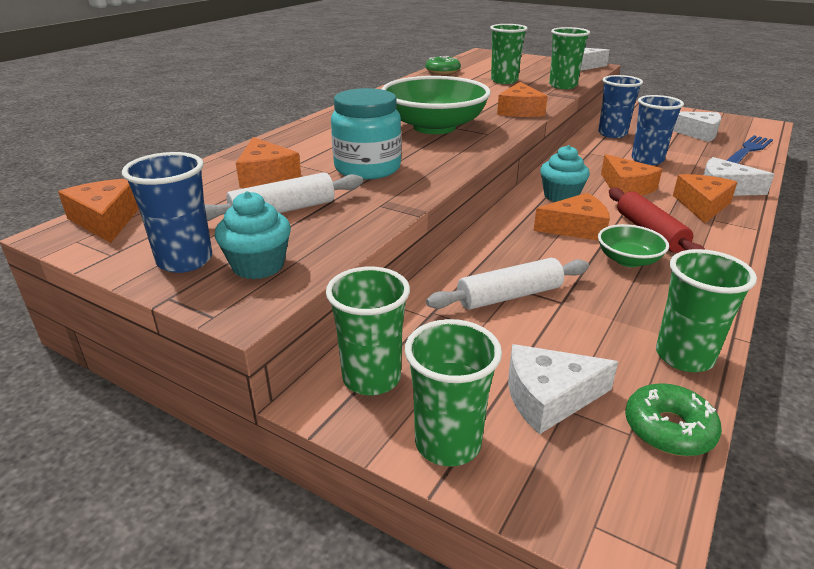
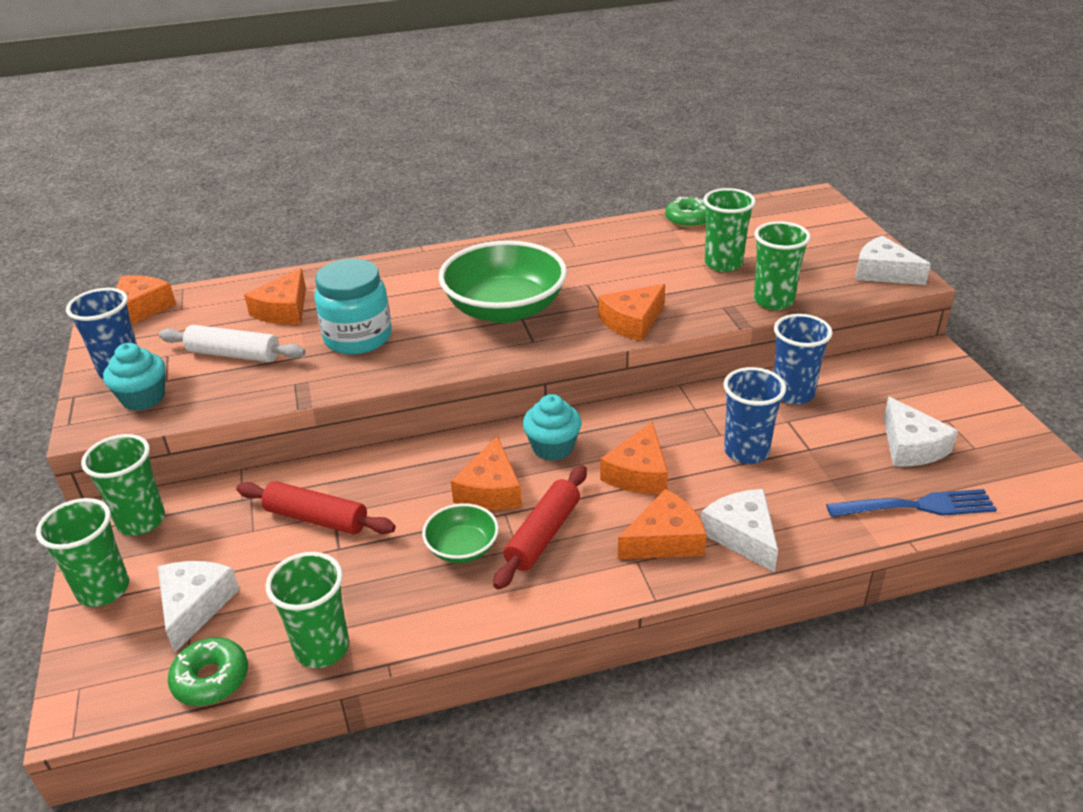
camera: 45 degrees right, 5 degrees up
white rolling pin [426,258,589,310] -> red rolling pin [236,481,396,535]
white cheese [508,344,618,434] -> white cheese turned 60 degrees clockwise [158,561,240,653]
orange cheese [533,193,610,241] -> orange cheese turned 60 degrees clockwise [451,436,522,510]

